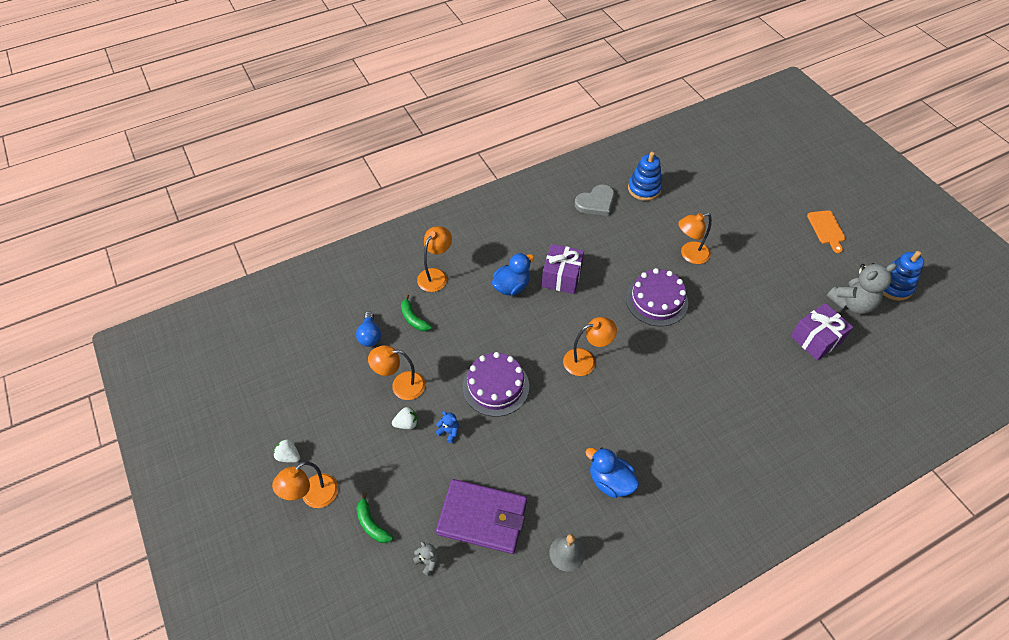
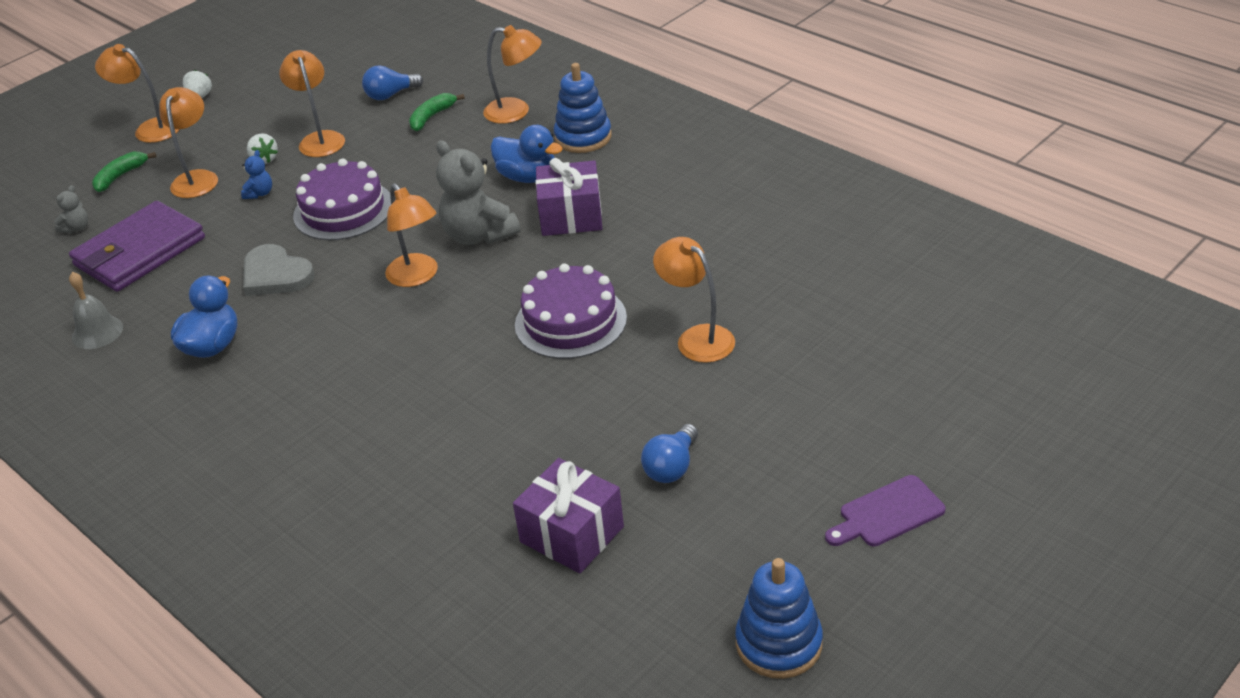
camera: 75 degrees right, 15 degrees down
purple wallet [436,479,527,554] -> purple wallet turned 45 degrees clockwise [69,201,205,292]
grey heart [575,185,615,216] -> grey heart moved to [243,244,315,296]
blue stacking toy [628,152,662,201] -> blue stacking toy moved to [554,63,612,153]
orange cutting board [807,210,845,253] -> purple cutting board [825,475,946,546]
grey teddy bear [827,263,897,314] -> grey teddy bear moved to [436,140,520,245]
none -> orange lamp [159,87,218,198]
none -> blue light bulb [641,424,698,483]

